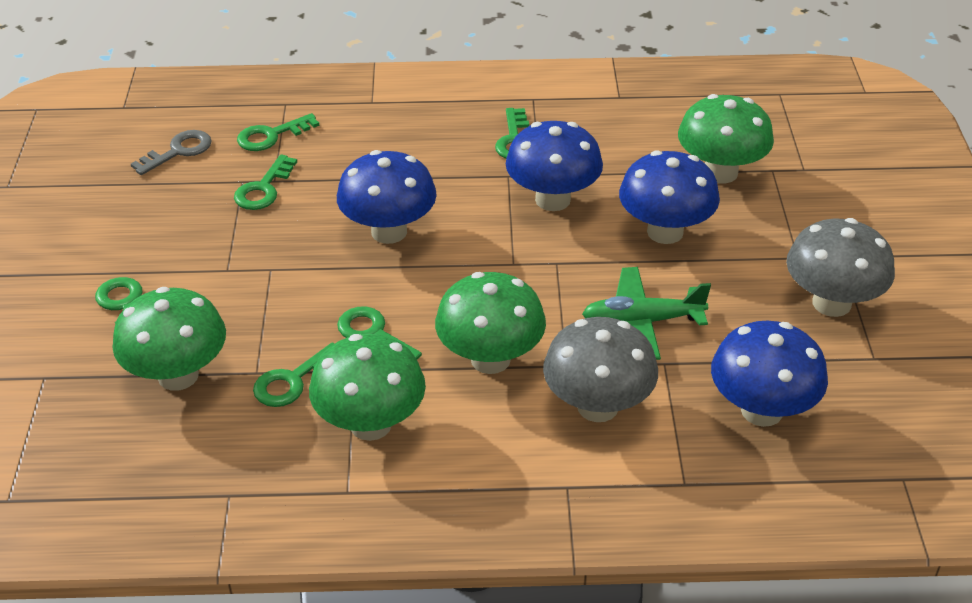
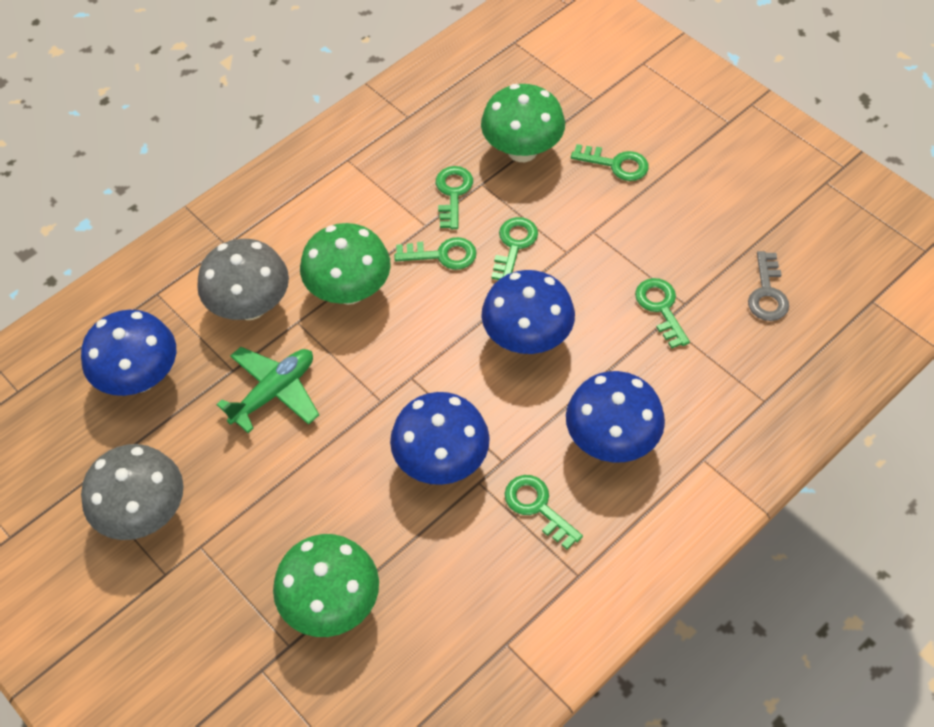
camera: 140 degrees right, 15 degrees up
green key [237,113,319,151] -> green key moved to [491,217,538,280]
green mushroom [309,334,426,441] -> none
blue mushroom [619,150,720,244] -> blue mushroom moved to [566,371,665,462]

